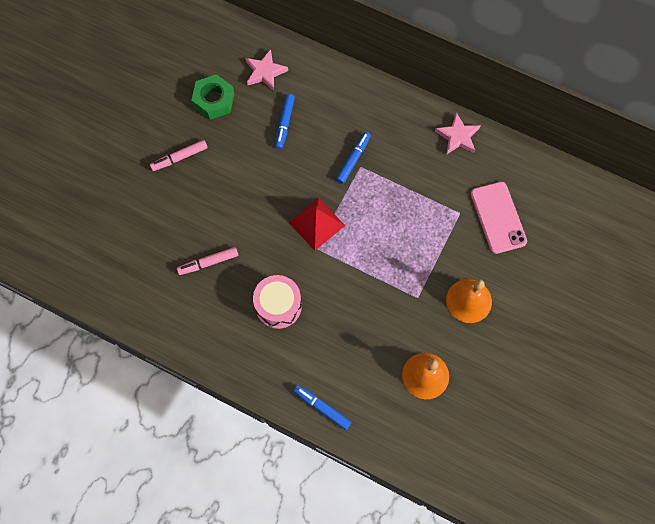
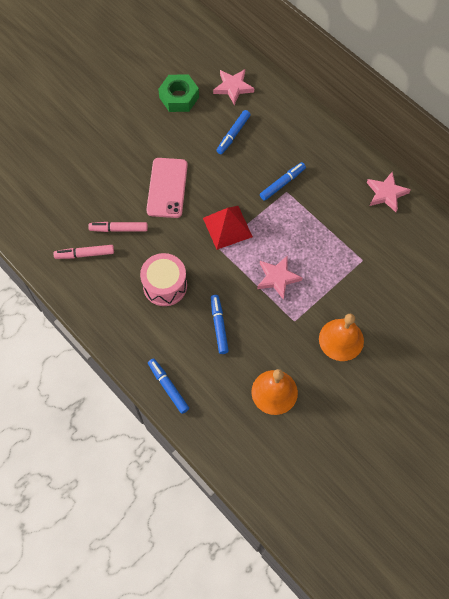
camera: 20 degrees right, 5 degrees down
pink marker [150,140,208,171] -> pink marker moved to [54,245,114,259]
pink phone [471,182,527,254] -> pink phone moved to [146,158,188,218]
none -> blue marker [211,295,229,354]
none -> pink star [257,256,303,300]

